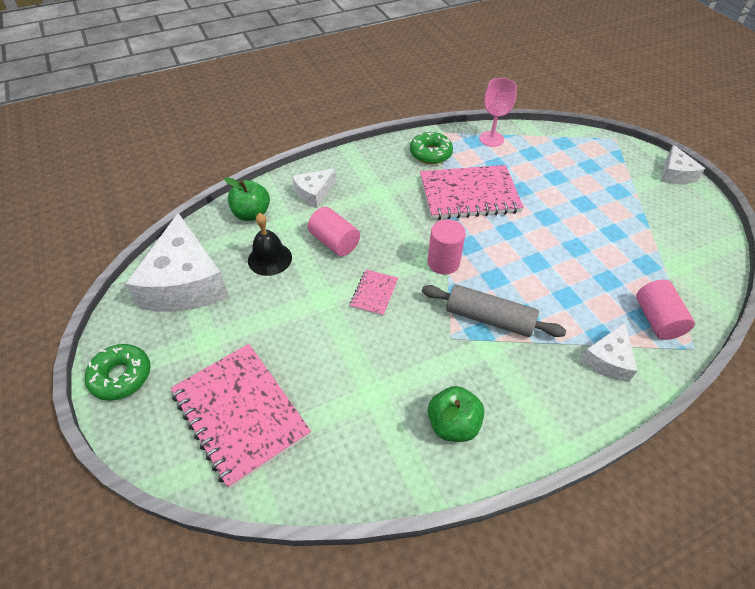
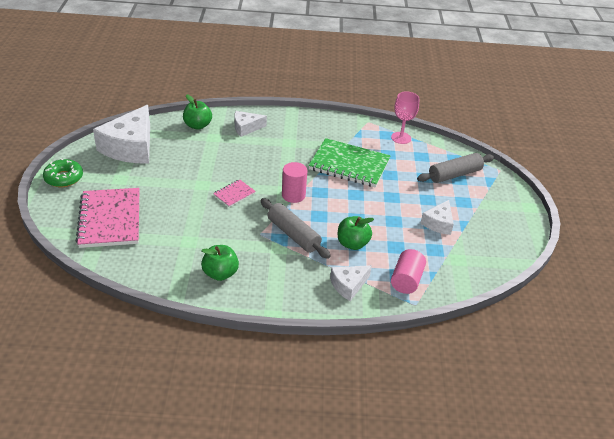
camera: 25 degrees right, 10 degrees down
black bell [248,213,292,276] -> none
pink cylinder [308,207,360,256] -> none
green donut [410,132,453,164] -> none
pink notebook [420,165,524,220] -> green notebook [309,138,391,188]
white cheese [661,145,705,184] -> white cheese moved to [420,200,454,235]
none -> green apple [338,216,374,250]
none -> grey rolling pin [417,153,494,183]

